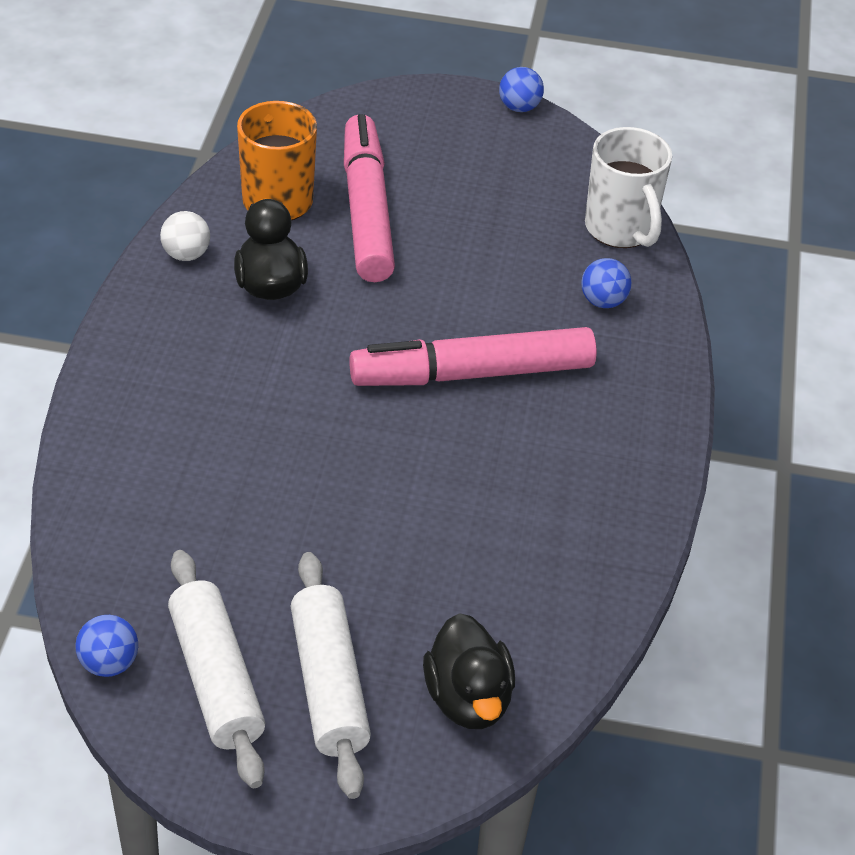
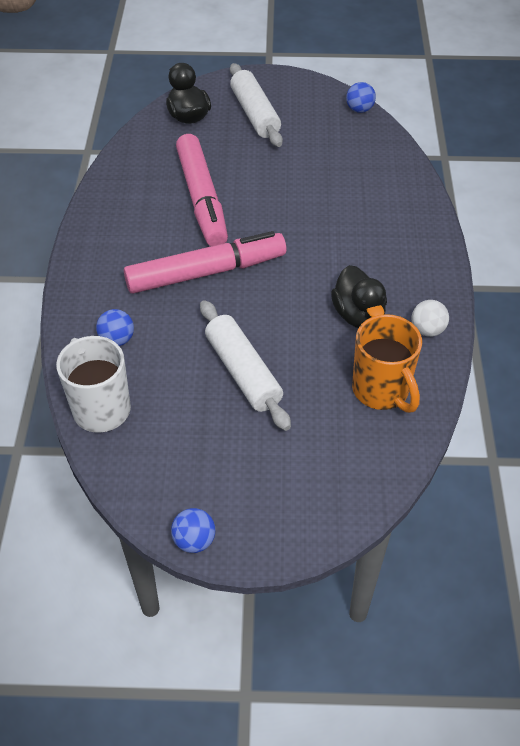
camera: 175 degrees right, 5 degrees up
white rolling pin [168,550,265,788] -> white rolling pin moved to [200,300,291,431]
pink marker [344,114,395,282] -> pink marker moved to [176,134,228,246]

